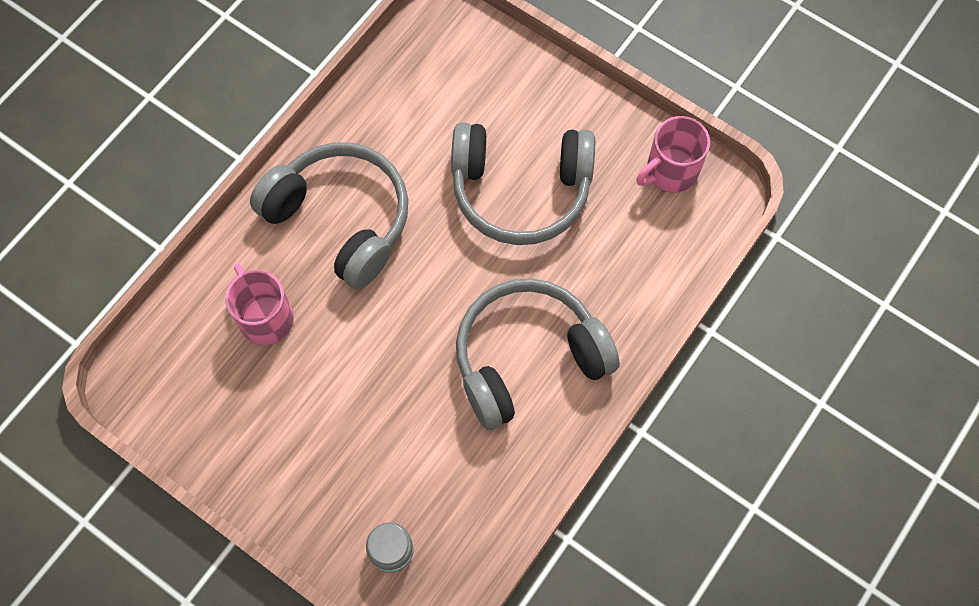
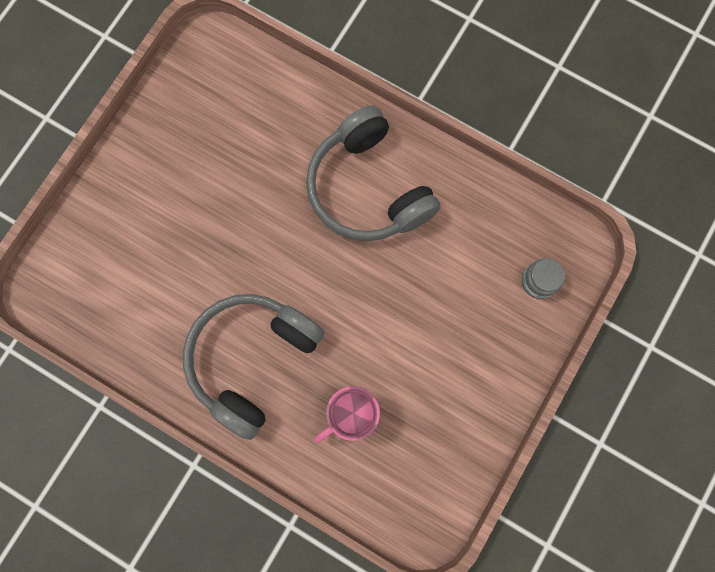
camera: 95 degrees left, 10 degrees up
grey headphones [451,122,595,245] -> none
pink mug [636,116,710,193] -> none

